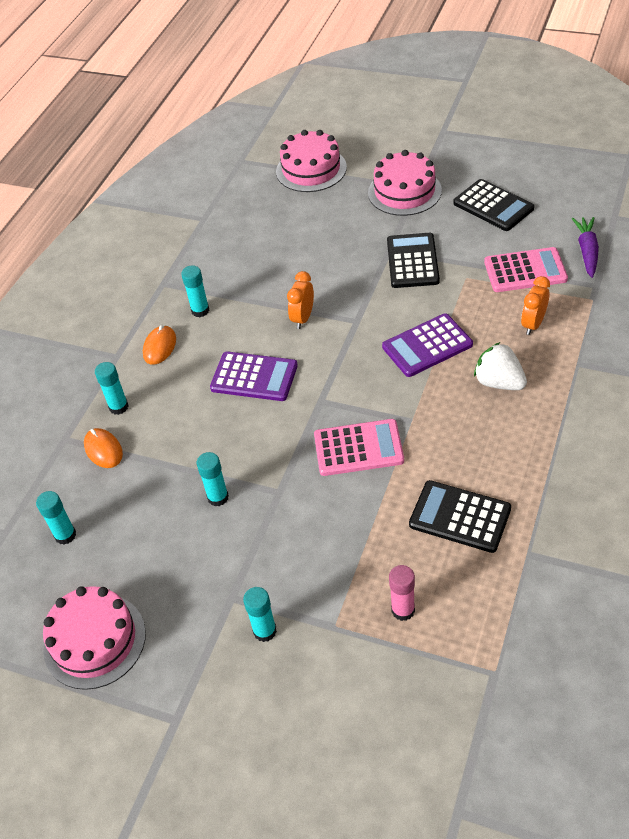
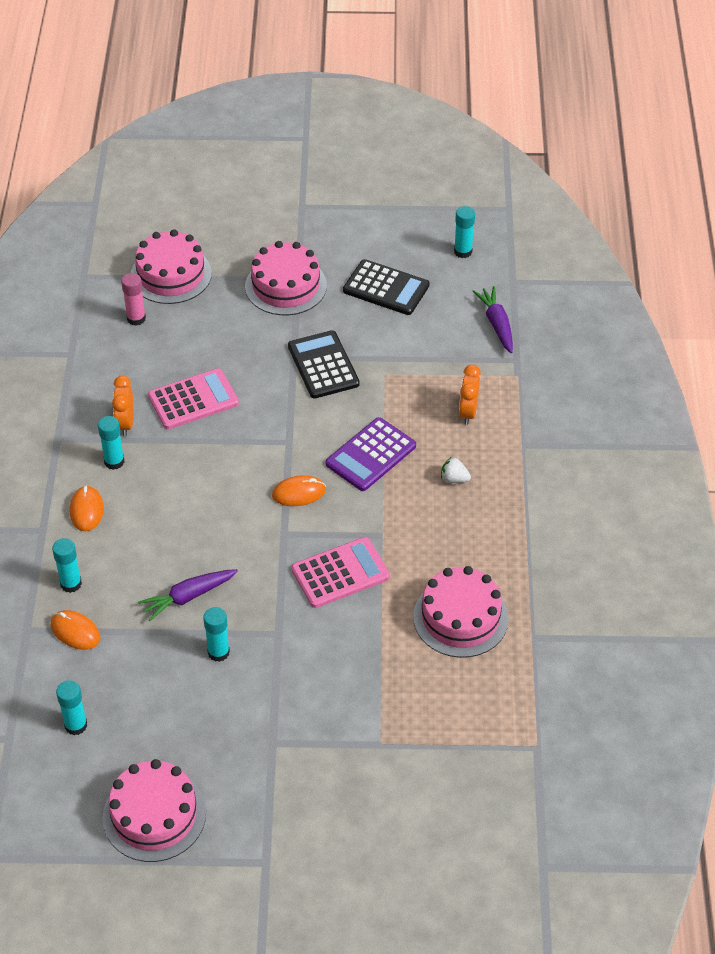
camera: 25 degrees left, 0 degrees up
purple calculator [210,351,298,401] -> none
turquoise glue stick [243,587,277,642] -> turquoise glue stick moved to [454,206,475,258]
orange clock [287,271,314,329] -> orange clock moved to [112,376,134,436]
pink glue stick [389,565,415,621] -> pink glue stick moved to [121,273,146,326]
black calculator [409,480,511,553] -> pink cake [413,566,509,658]
white strawberry [474,342,527,390] -> white strawberry [441,457,471,483], size x0.57
pink calculator [484,247,568,292] -> pink calculator moved to [148,368,239,429]
none -> purple carrot [138,569,238,621]
none -> orange mouse [272,475,326,506]

